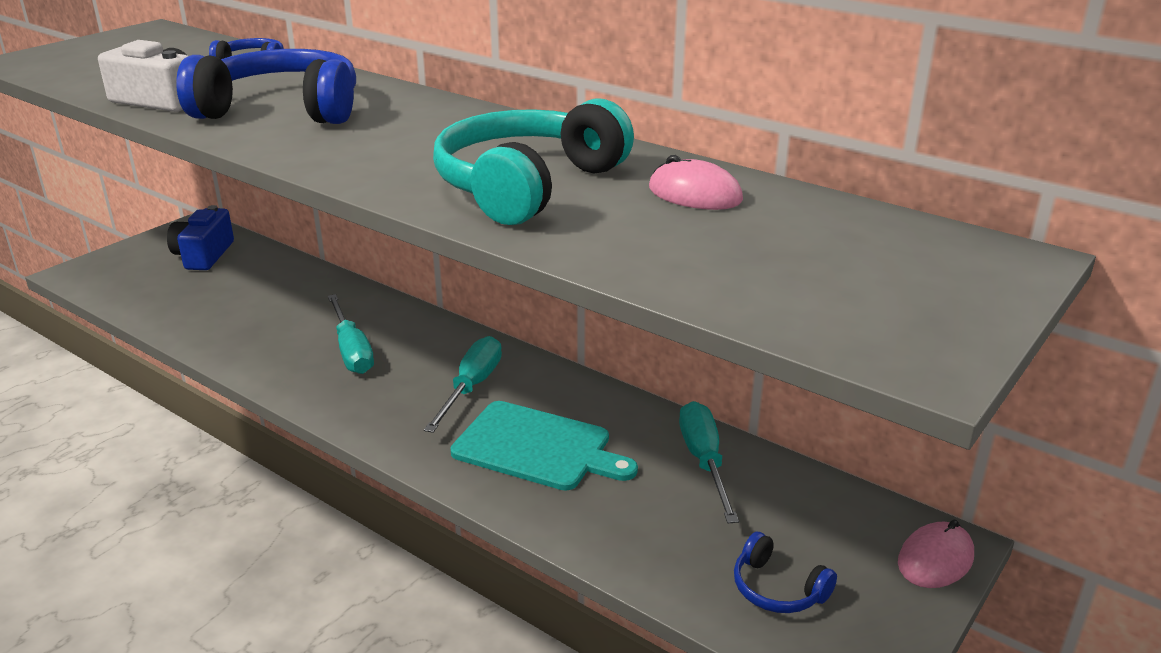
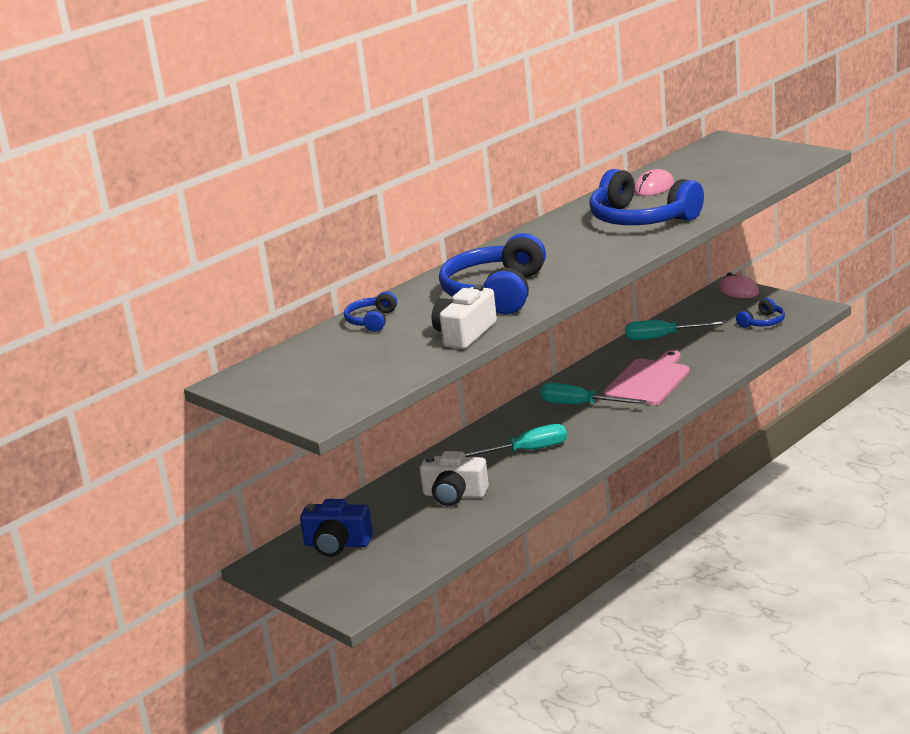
camera: 80 degrees left, 5 degrees down
turquoise headphones [433,98,634,225] -> blue headphones [589,169,704,225]
turquoise cutting board [450,401,638,491] -> pink cutting board [603,350,690,405]
none -> white camera [420,451,489,506]

